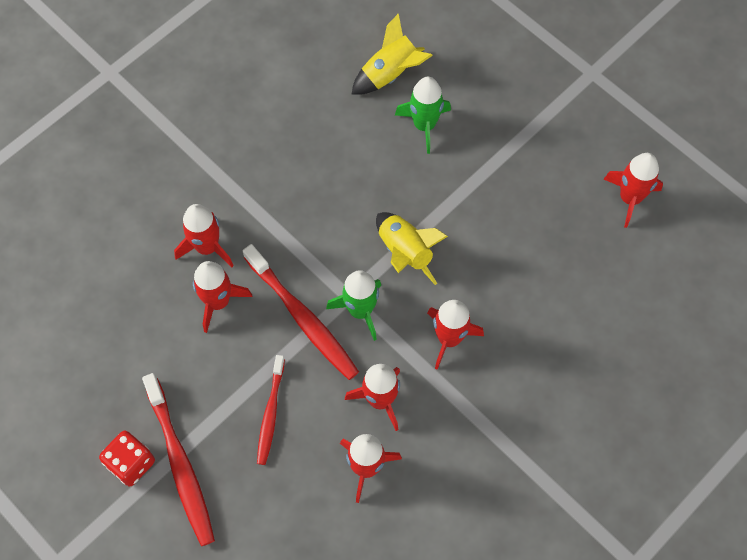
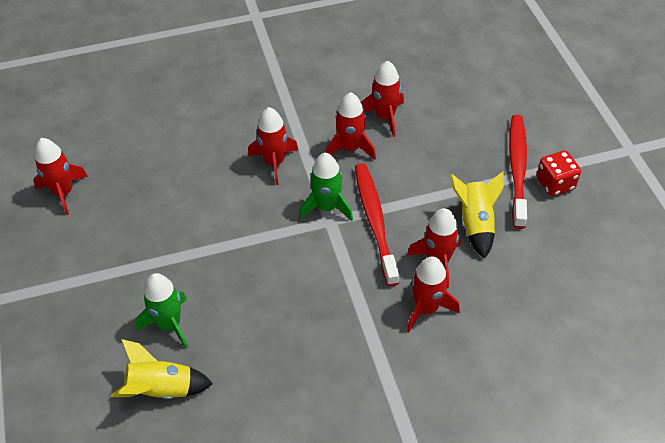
camera: 150 degrees left, 15 degrees down
red toothbrush [257,355,285,465] -> none
yellow rocket [376,212,448,285] -> yellow rocket moved to [450,172,504,259]

